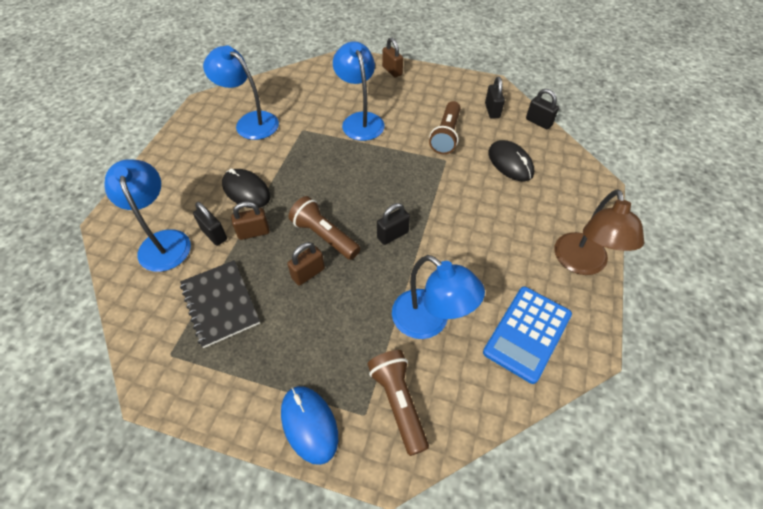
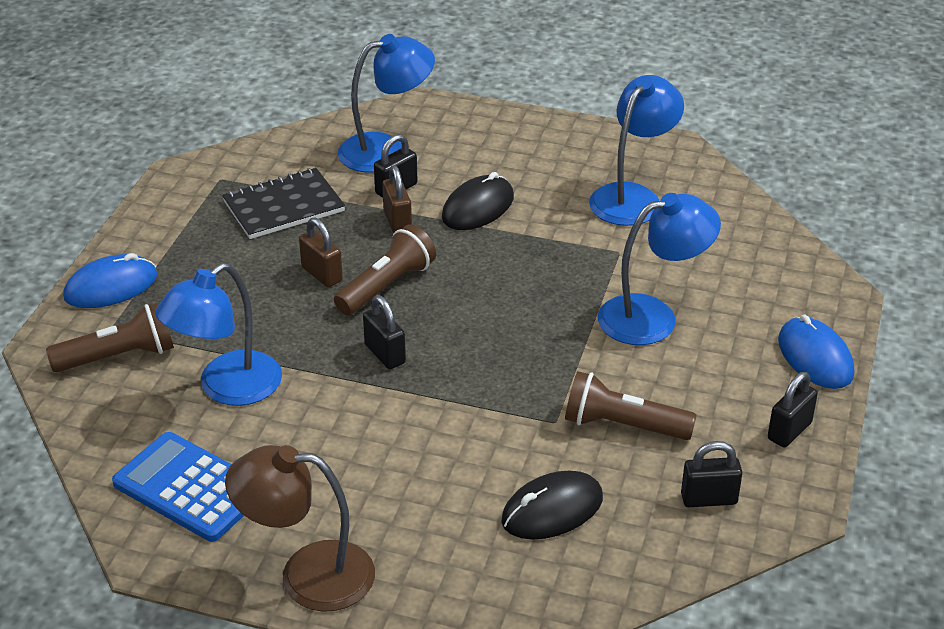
camera: 90 degrees right, 15 degrees down
brown padlock [382,37,403,77] -> blue mouse [778,315,854,389]
black padlock [526,89,559,129] -> black padlock moved to [768,372,818,448]

